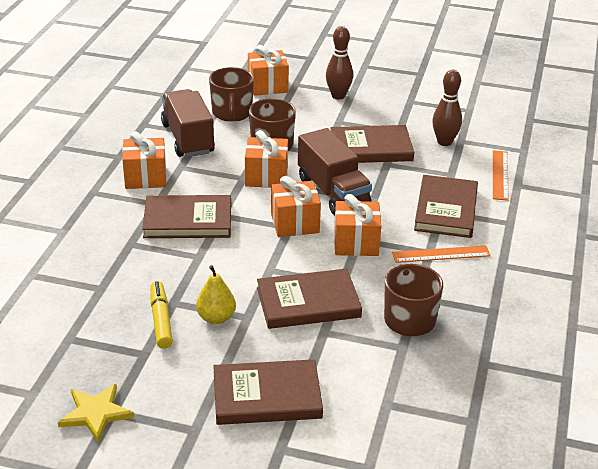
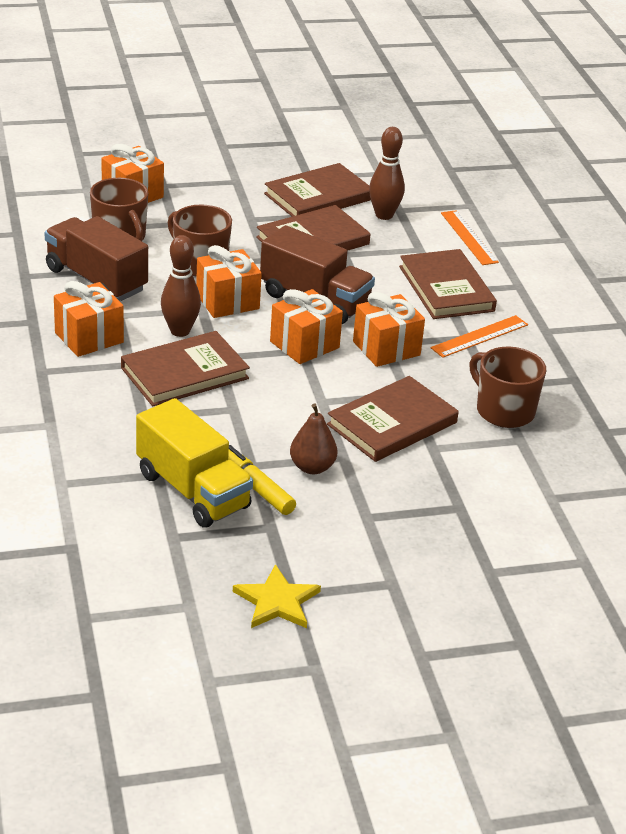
camera: 30 degrees left, 0 degrees up
yellow pear [196,265,236,324] -> brown pear [290,403,337,474]
brown book [213,359,323,425] -> brown book moved to [264,163,371,217]
brown bowling pin [326,26,353,100] -> brown bowling pin moved to [161,235,201,337]
none -> yellow truck [136,398,253,528]

